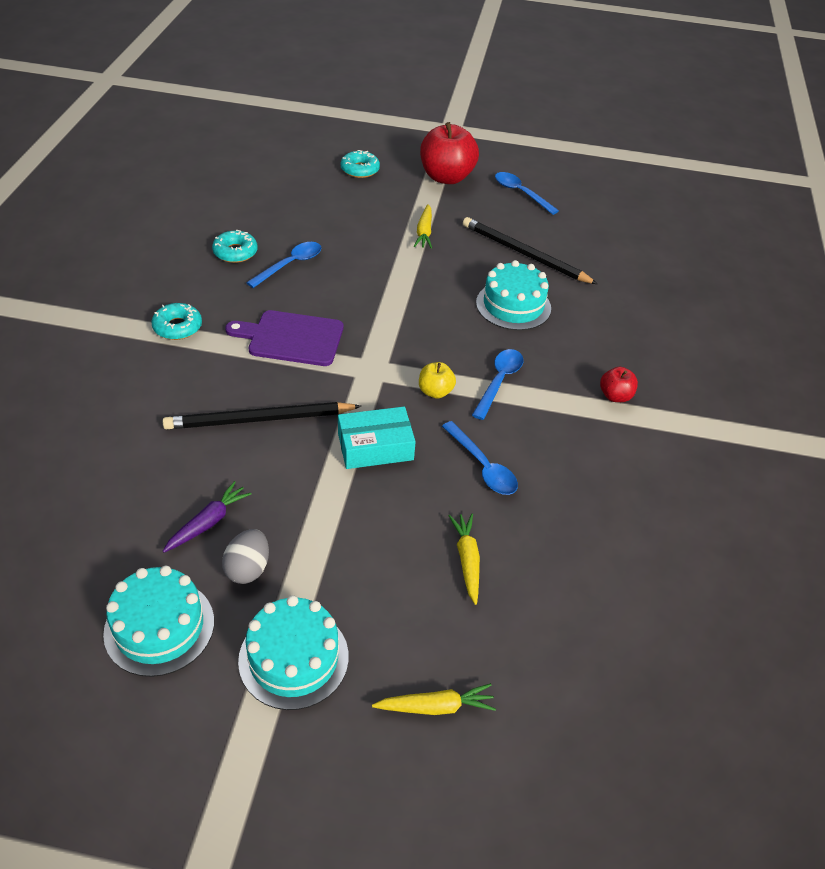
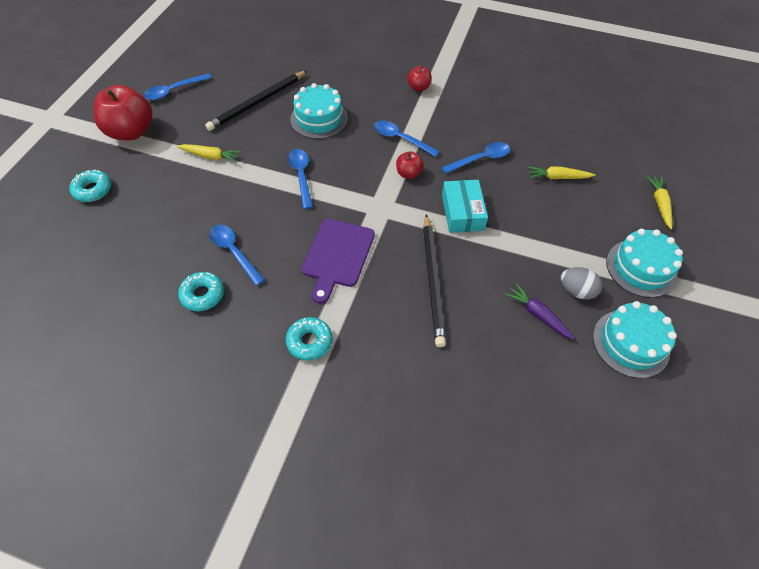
camera: 80 degrees left, 10 degrees up
yellow apple [419,362,456,399] -> red apple [396,151,424,179]
none -> blue spoon [288,149,313,209]

